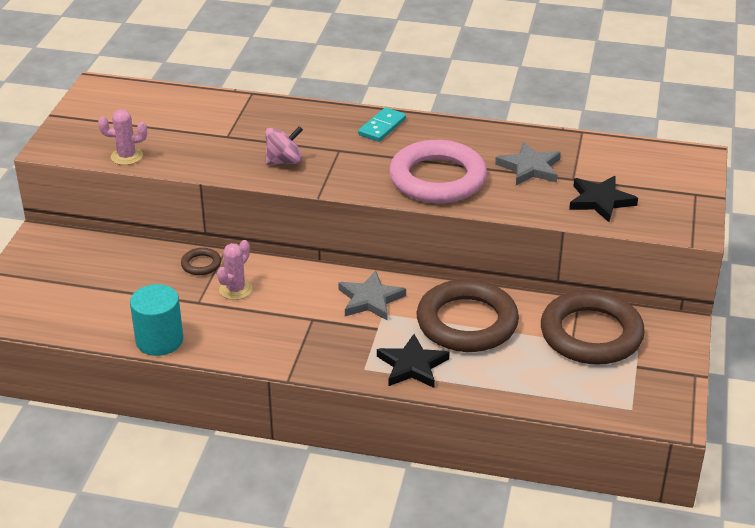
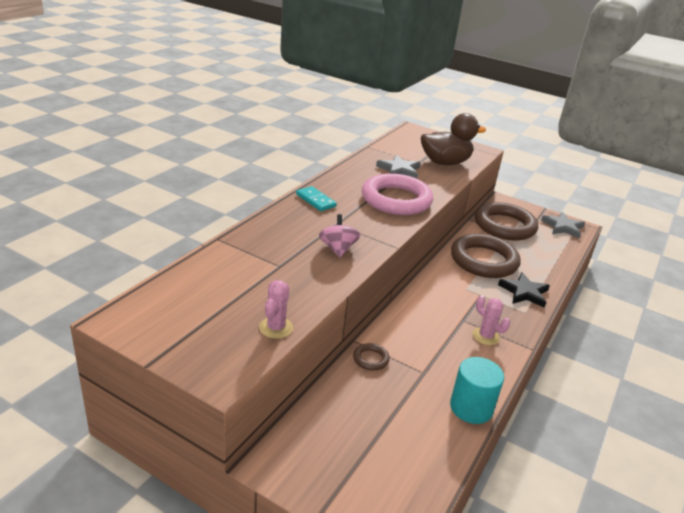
camera: 75 degrees left, 5 degrees down
pink cactus [217,240,253,300] -> pink cactus moved to [473,295,510,345]
grey star [338,271,406,321] -> grey star moved to [541,212,585,238]
black star [569,176,638,222] -> brown duck [421,113,486,165]

